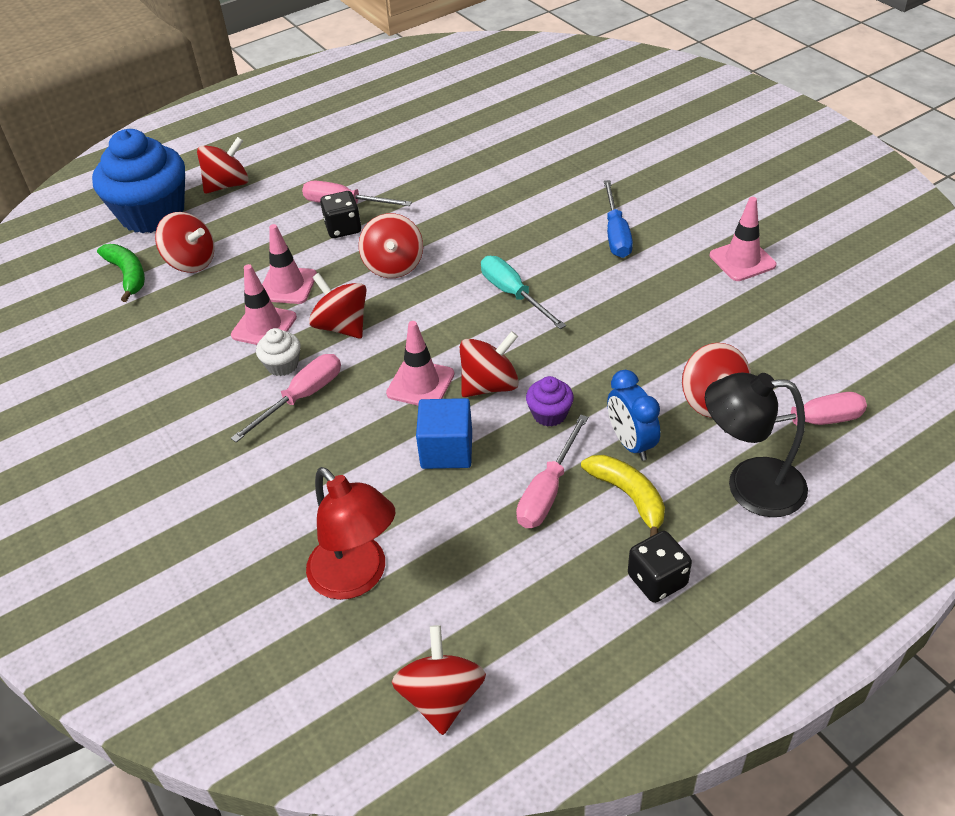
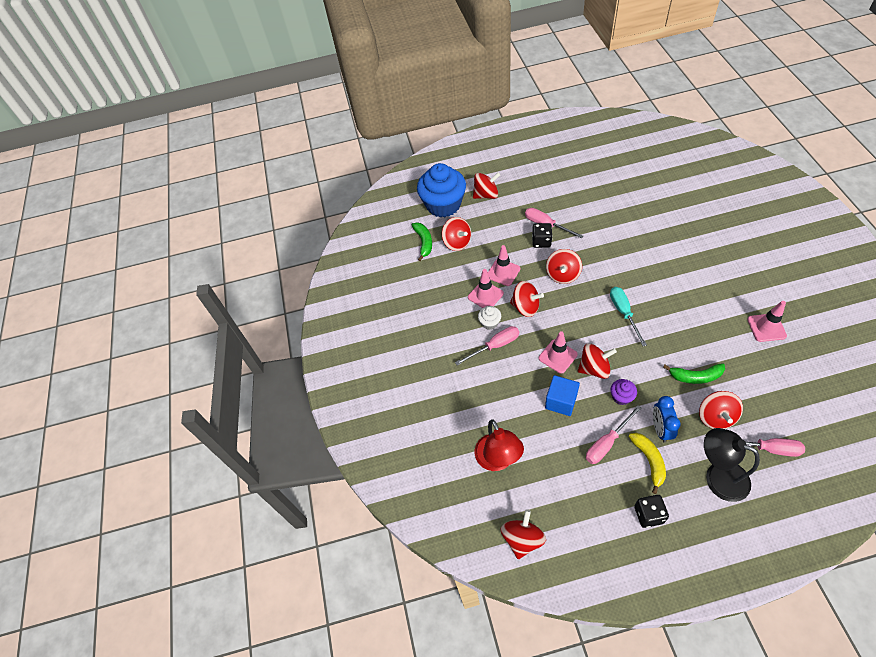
camera: 25 degrees right, 10 degrees up
red spinning top [309,273,366,339] -> red spinning top turned 135 degrees clockwise [510,281,544,317]
blue screwdriver [603,180,633,258] -> none
none -> green banana [663,363,725,384]

